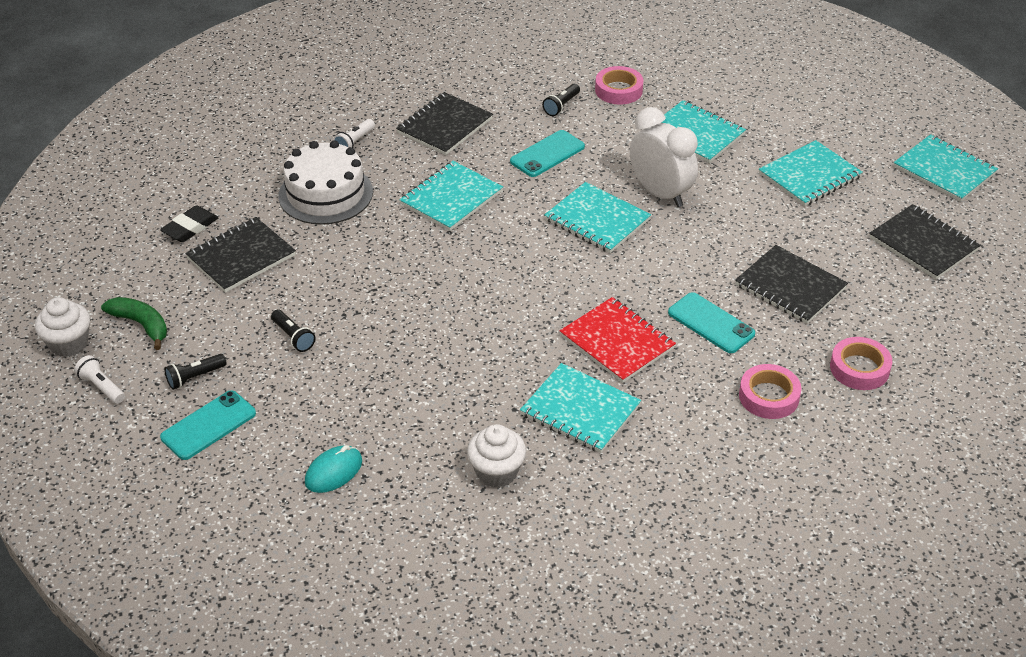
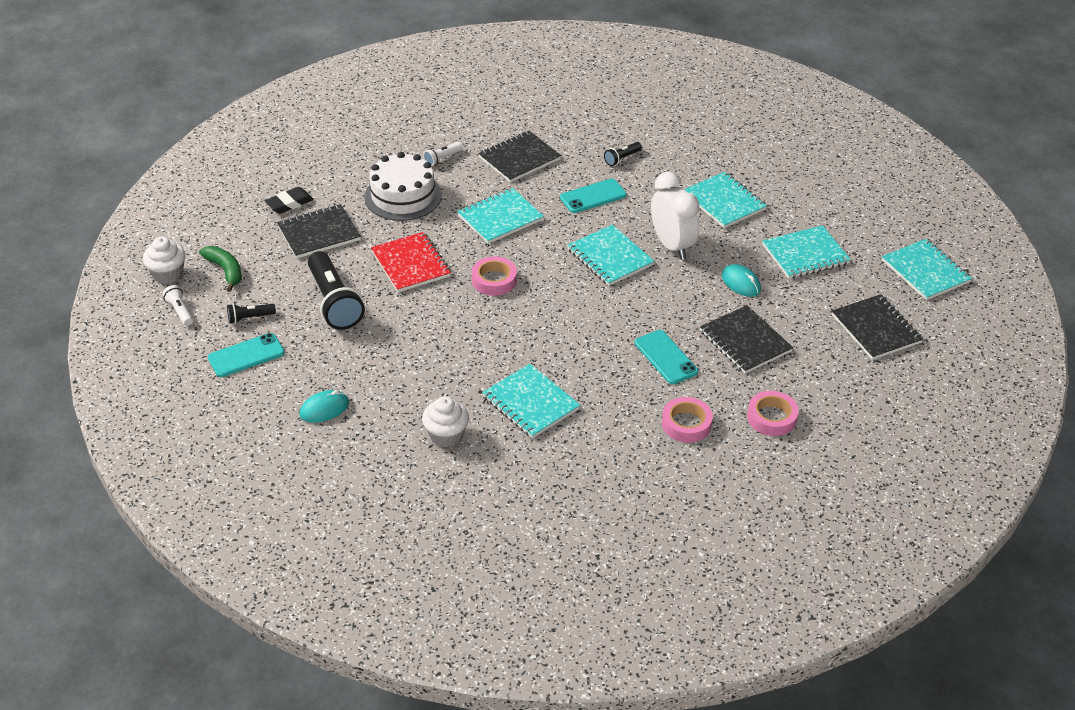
camera: 15 degrees right, 0 degrees up
black flashlight [271,310,315,352] -> black flashlight [308,251,365,330], size x2.16
red notebook [560,297,676,383] -> red notebook moved to [371,232,451,292]
pink tape [595,66,643,105] -> pink tape moved to [472,257,517,296]
none -> turquoise mouse [722,264,761,297]

